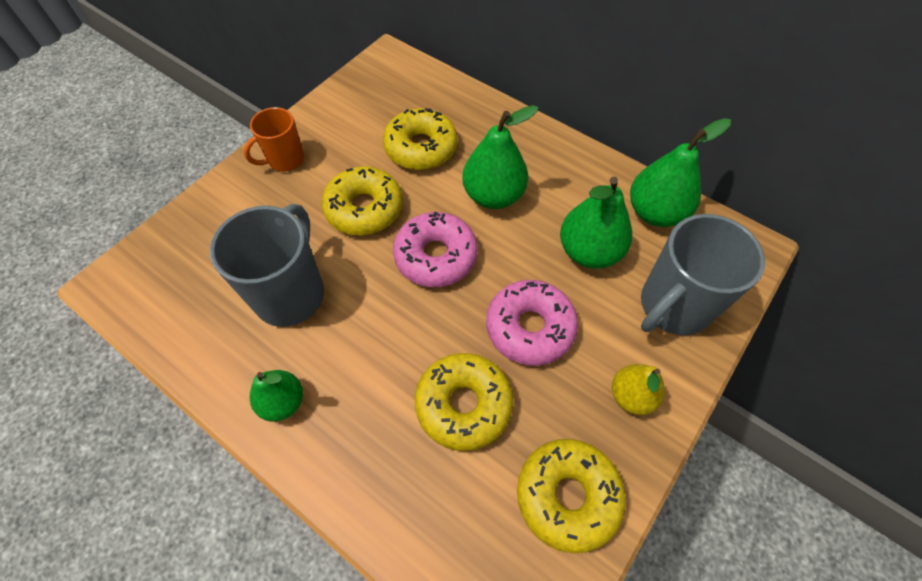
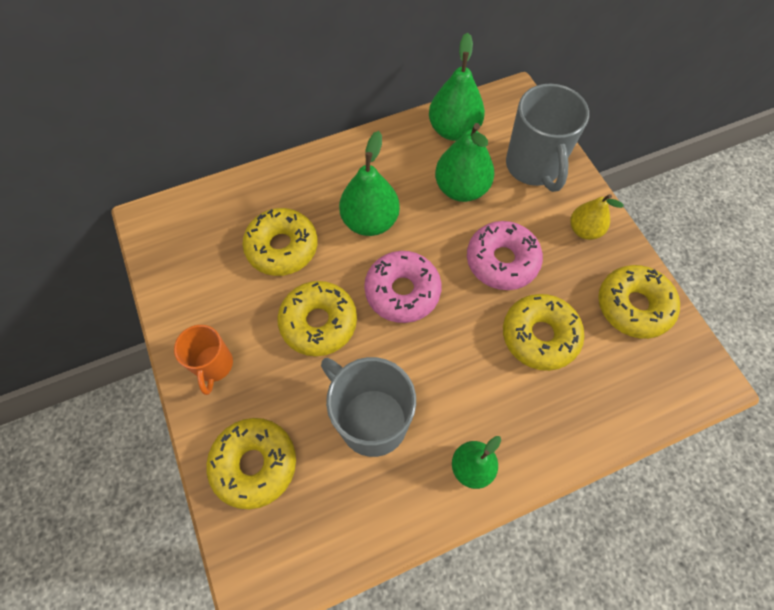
camera: 60 degrees left, 5 degrees up
none -> yellow donut [206,418,296,509]

